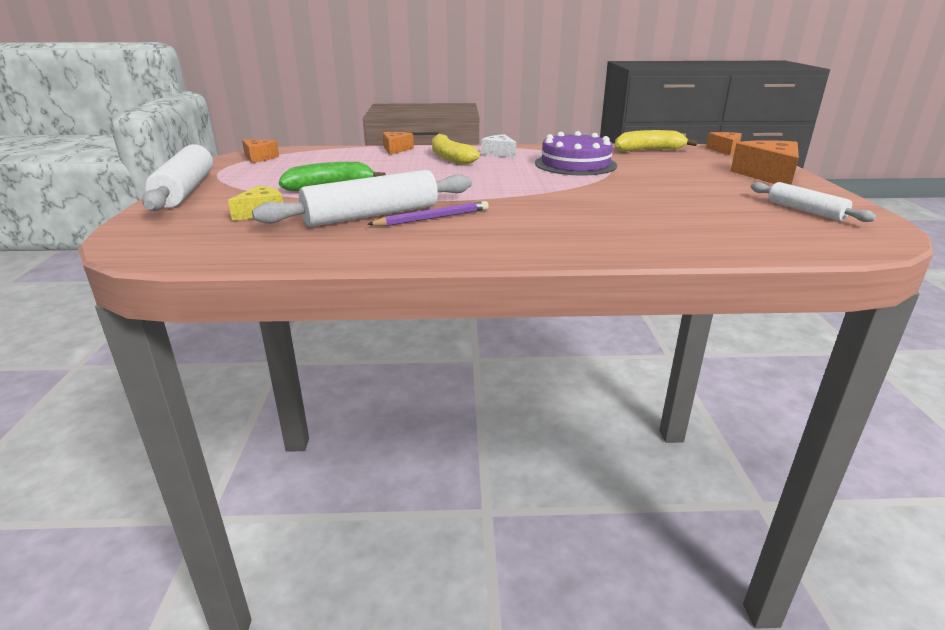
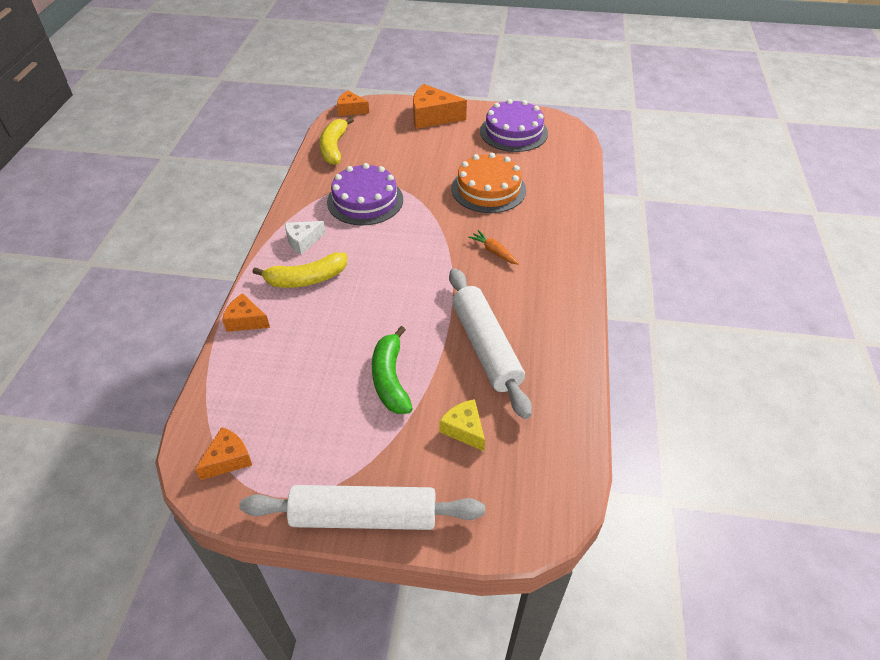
camera: 80 degrees left, 20 degrees up
purple pencil [367,201,489,226] -> none
white rolling pin [751,182,877,222] -> purple cake [480,99,548,152]
none -> orange cake [451,153,526,213]
none -> orange carrot [468,230,519,265]

